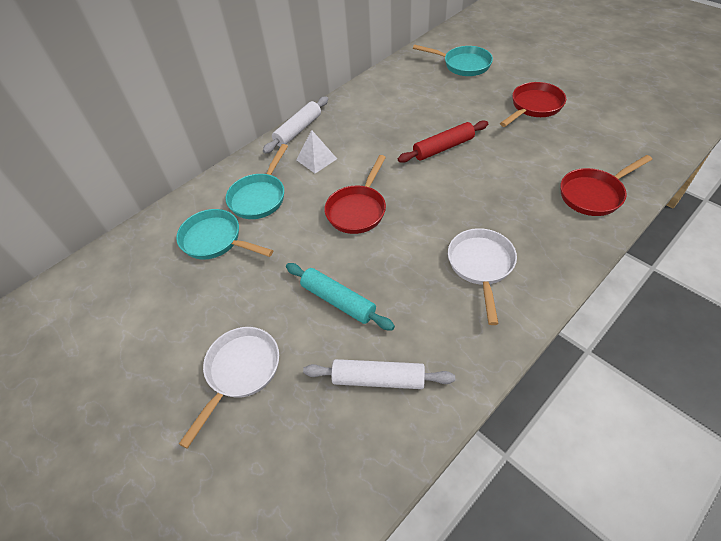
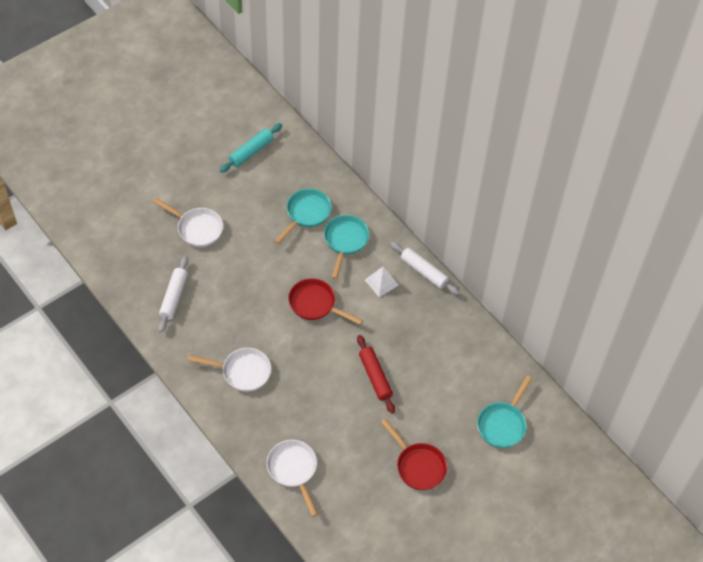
camera: 90 degrees right, 5 degrees up
turquoise pan [225,144,288,219] -> turquoise pan turned 75 degrees clockwise [324,215,369,279]
turquoise rolling pin [286,263,395,331] -> turquoise rolling pin moved to [220,123,282,173]
red pan [560,155,652,216] -> white pan [267,440,318,517]

